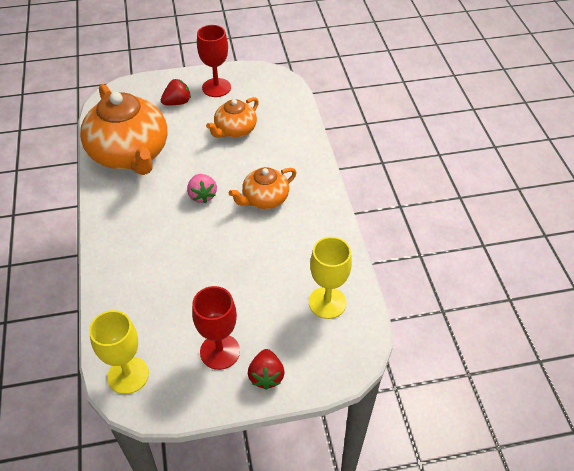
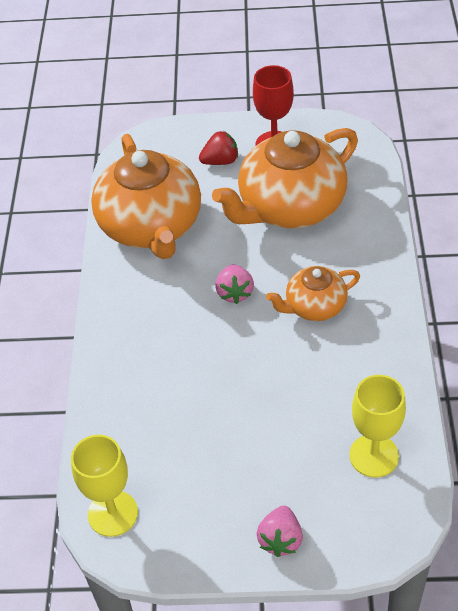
camera: 15 degrees right, 0 degrees up
red goblet [192,286,240,370] -> none
orange teapot [206,97,259,138] -> orange teapot [212,128,358,228], size x1.90
red strawberry [248,349,285,390] -> pink strawberry [256,506,303,557]

